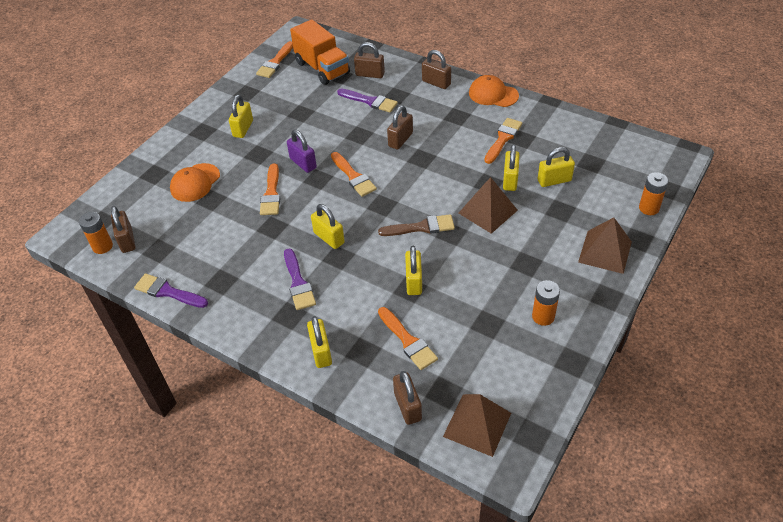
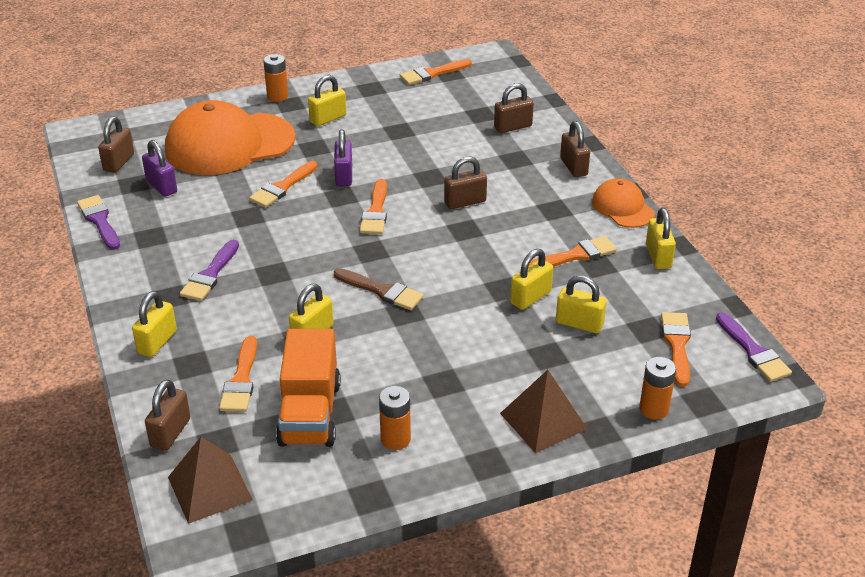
camera: 35 degrees right, 10 degrees down
orange battery [79,212,113,254] -> orange battery moved to [263,54,288,102]
orange cap [170,163,220,202] -> orange cap [165,100,296,175], size x1.99
orange truck [290,19,350,85] -> orange truck moved to [276,329,341,447]
yellow padlock [311,204,345,249] -> yellow padlock moved to [646,208,676,269]
purple brush [337,89,398,112] -> purple brush moved to [716,312,792,382]
brown padlock [354,42,385,78] -> brown padlock turned 75 degrees counterclockwise [494,83,534,133]
brown pyramid [459,177,518,234] -> none
none -> purple padlock [142,140,177,197]
none -> orange brush [661,312,691,387]

